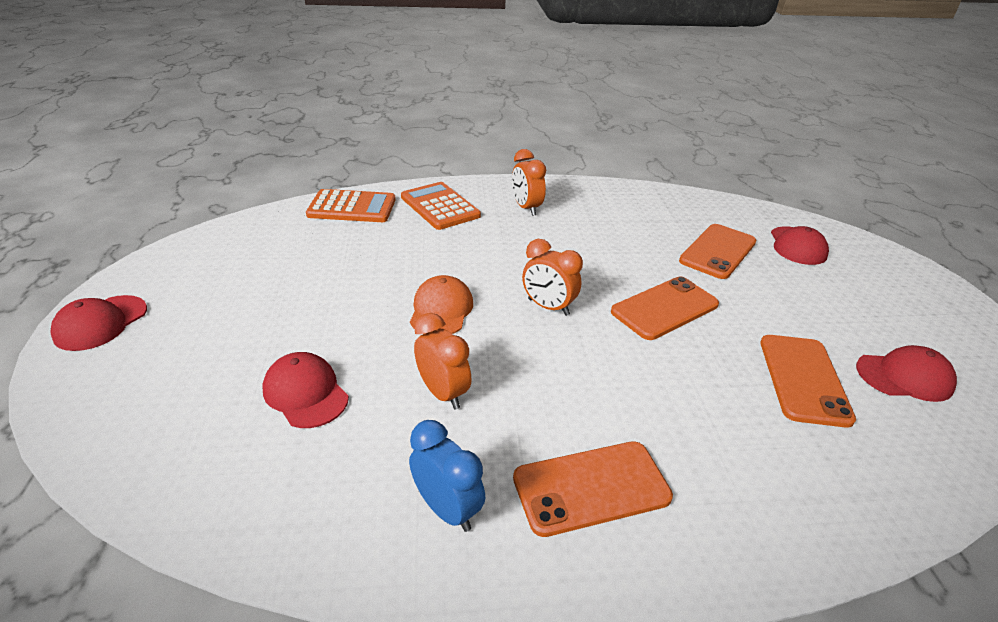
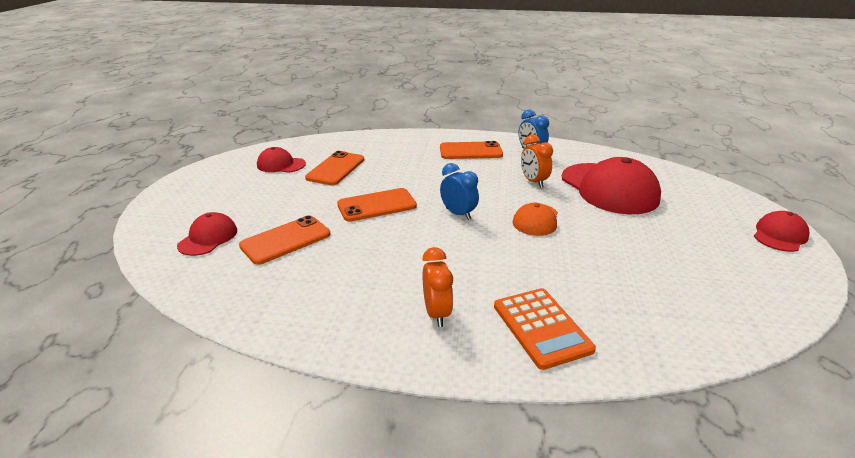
camera: 165 degrees left, 5 degrees down
red cap [263,352,349,428] -> red cap [562,157,661,214], size x1.94
orange calculator [306,189,396,222] -> none
orange clock [522,239,583,316] -> blue clock [440,163,479,220]

